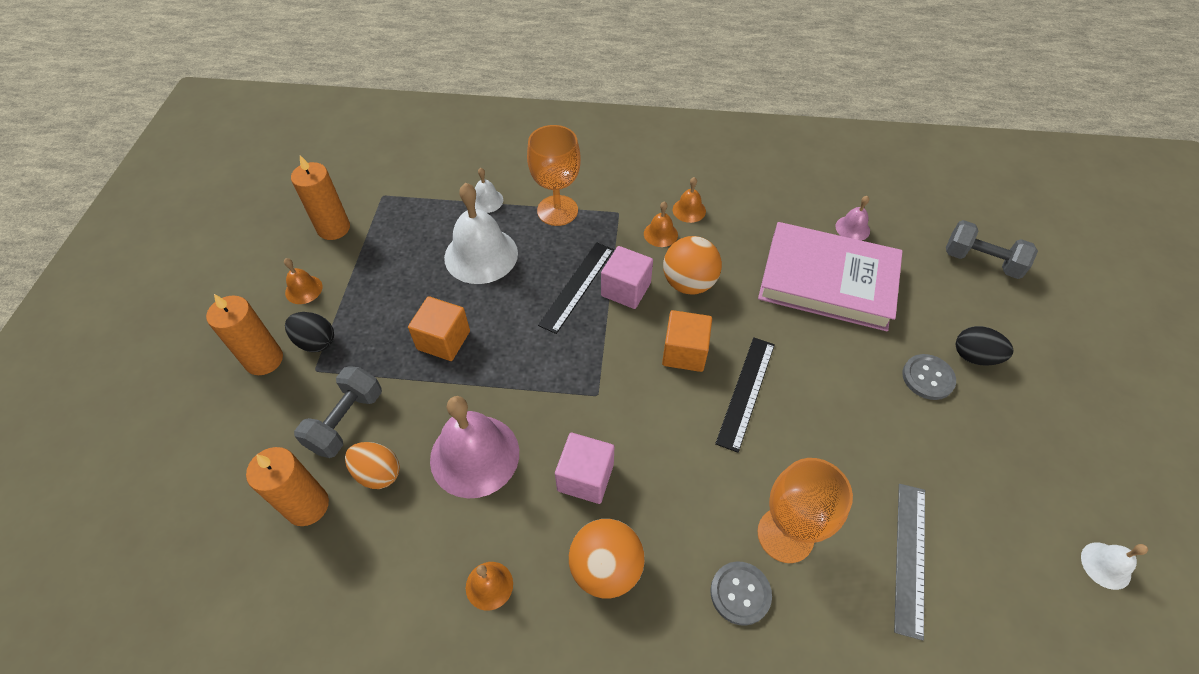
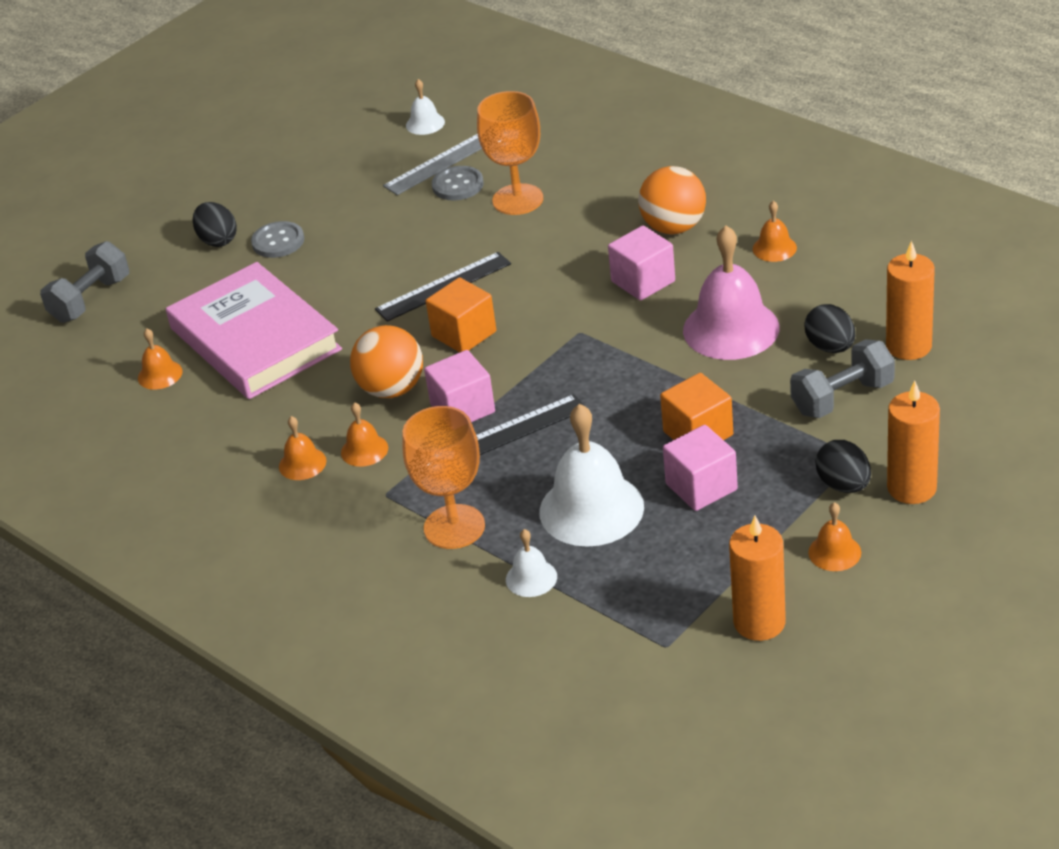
camera: 140 degrees left, 15 degrees down
orange egg [345,442,400,489] -> black egg [804,304,855,353]
grey button [710,561,772,626] -> grey button moved to [432,166,484,201]
pink bell [835,196,870,241] -> orange bell [138,328,182,390]
grey dumbbell [946,220,1038,279] -> grey dumbbell turned 60 degrees clockwise [40,241,129,323]
white bell [1081,542,1148,590] -> white bell moved to [406,79,445,135]
none -> pink cube [663,425,738,511]

